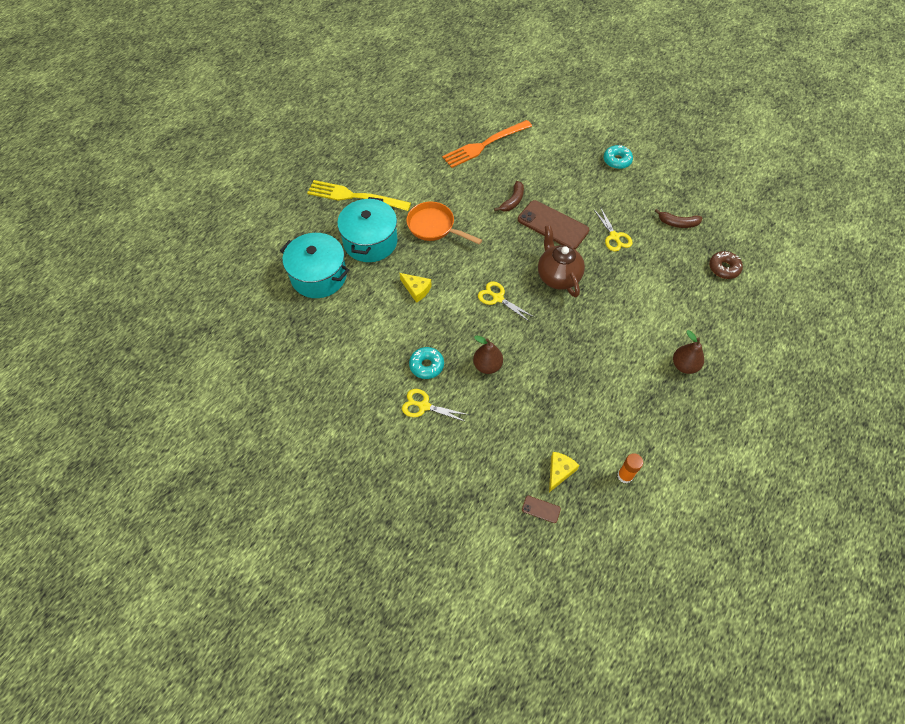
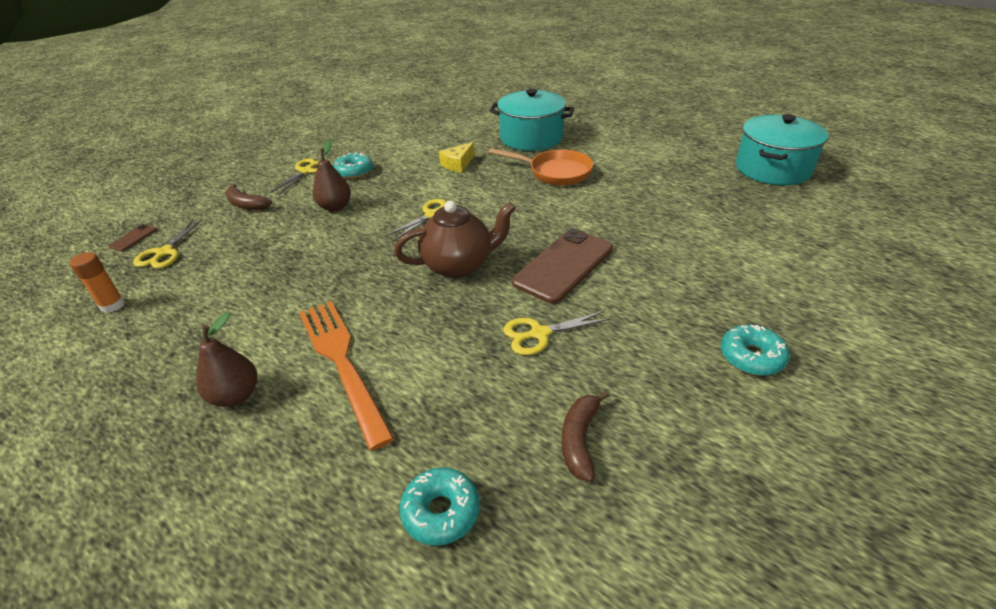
camera: 95 degrees right, 20 degrees down
turquoise pot [280,233,349,298] -> turquoise pot moved to [736,114,828,185]
yellow fork [307,180,411,211] -> none
orange pan [407,201,482,244] -> orange pan turned 75 degrees clockwise [488,148,593,186]
orange fork [442,120,532,168] -> orange fork moved to [299,301,395,451]
brown banana [494,181,524,212] -> brown banana moved to [225,184,272,210]
yellow cheese [549,452,579,492] -> yellow scissors [133,219,203,269]
brown donut [709,251,743,279] -> turquoise donut [400,467,480,546]

